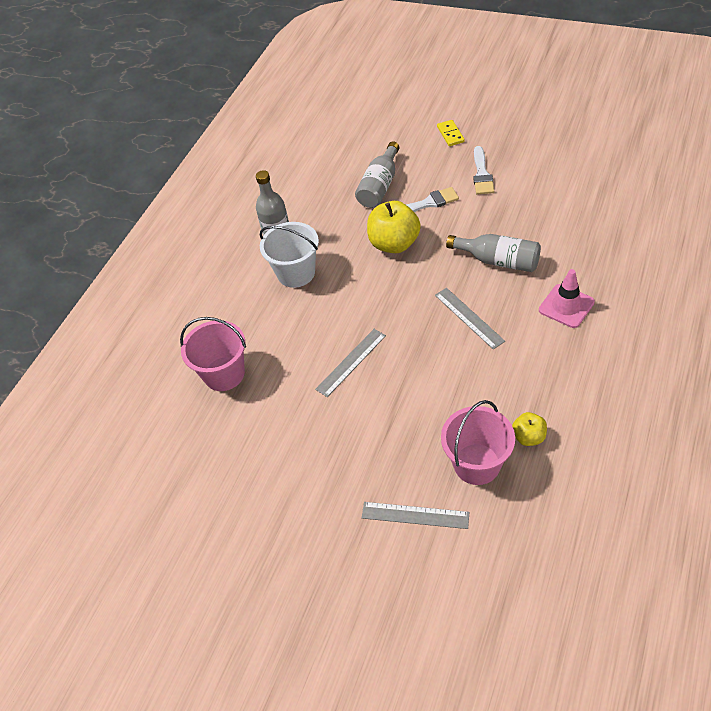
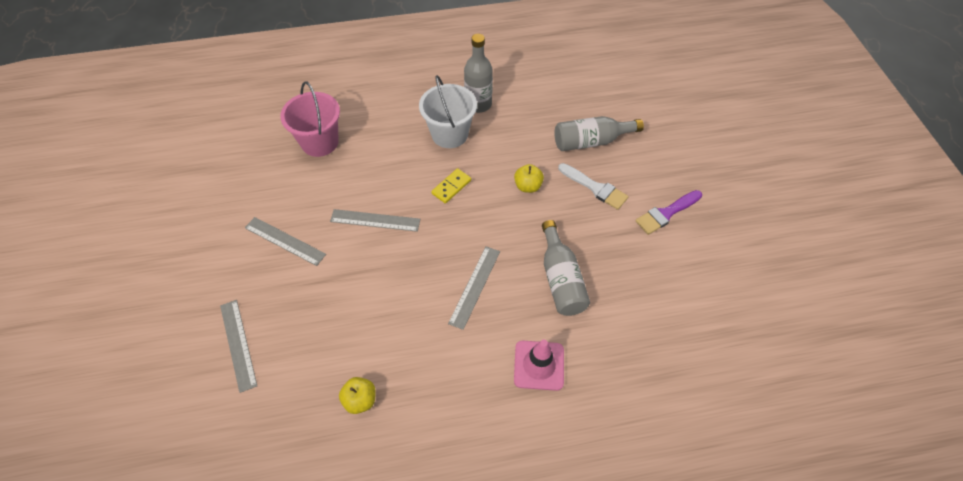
camera: 50 degrees right, 5 degrees up
yellow apple [367,201,421,253] -> yellow apple [514,164,544,193], size x0.53
yellow domino [437,120,465,146] -> yellow domino moved to [431,168,471,204]
pink bucket [441,400,515,485] -> none
white brush [473,146,494,195] -> purple brush [635,190,702,235]
none -> grey ruler [245,217,326,266]

